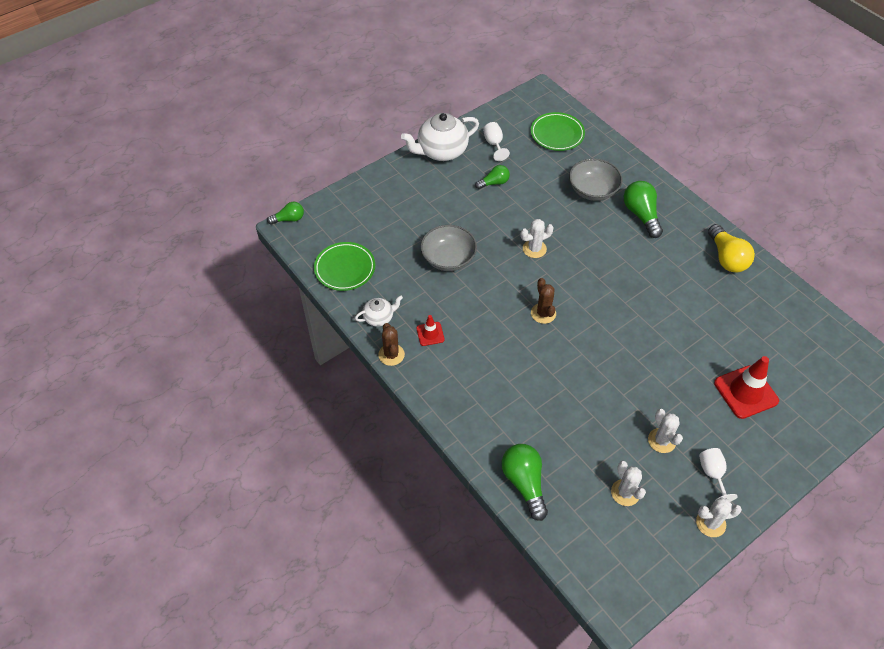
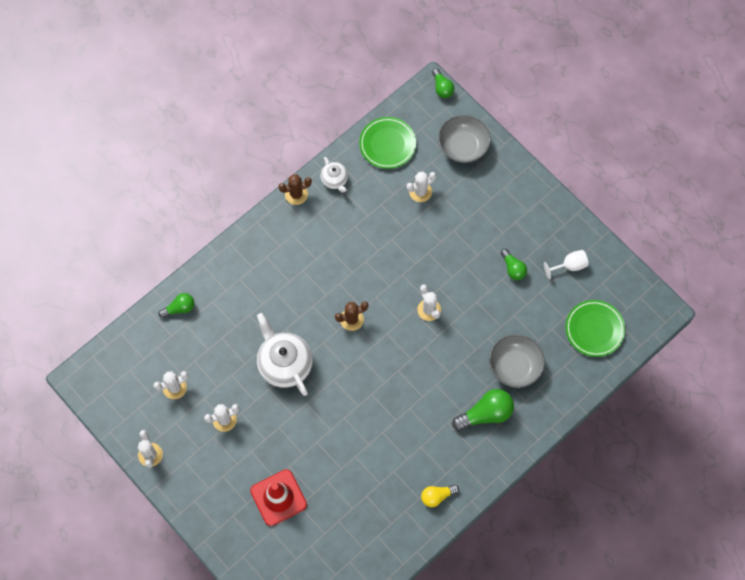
camera: 85 degrees right, 15 degrees up
white teapot [401,113,479,161] -> white teapot moved to [257,313,313,396]
red traffic cone [416,315,445,346] -> none
grey bowl [421,225,477,271] -> grey bowl moved to [438,115,491,163]
green light bulb [502,444,548,521] -> green light bulb [159,293,194,318], size x0.61
white goblet [699,448,738,502] -> none
yellow light bulb [708,224,755,272] -> yellow light bulb [421,484,459,507], size x0.61
none -> white cactus [407,172,436,202]

